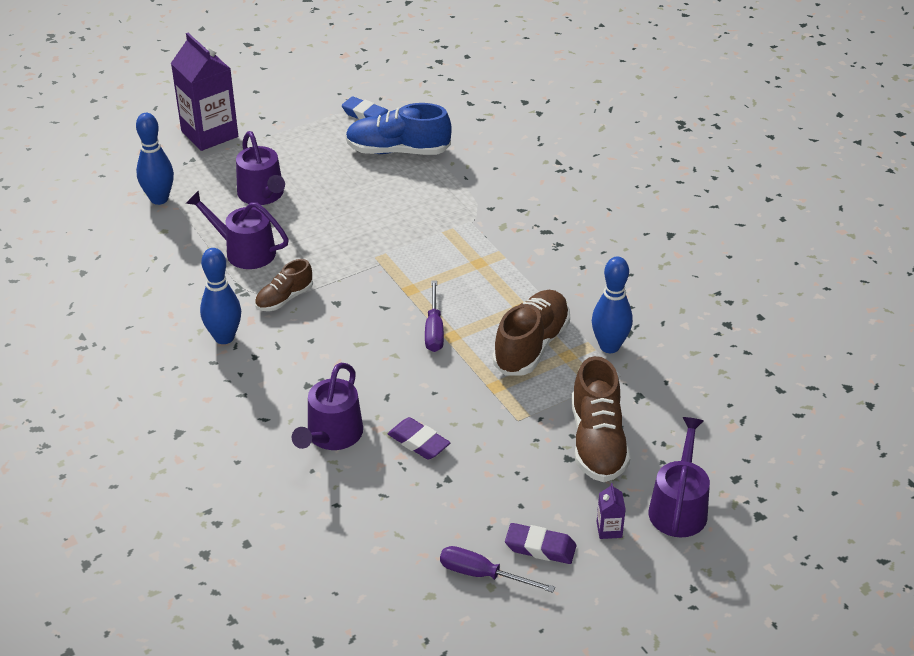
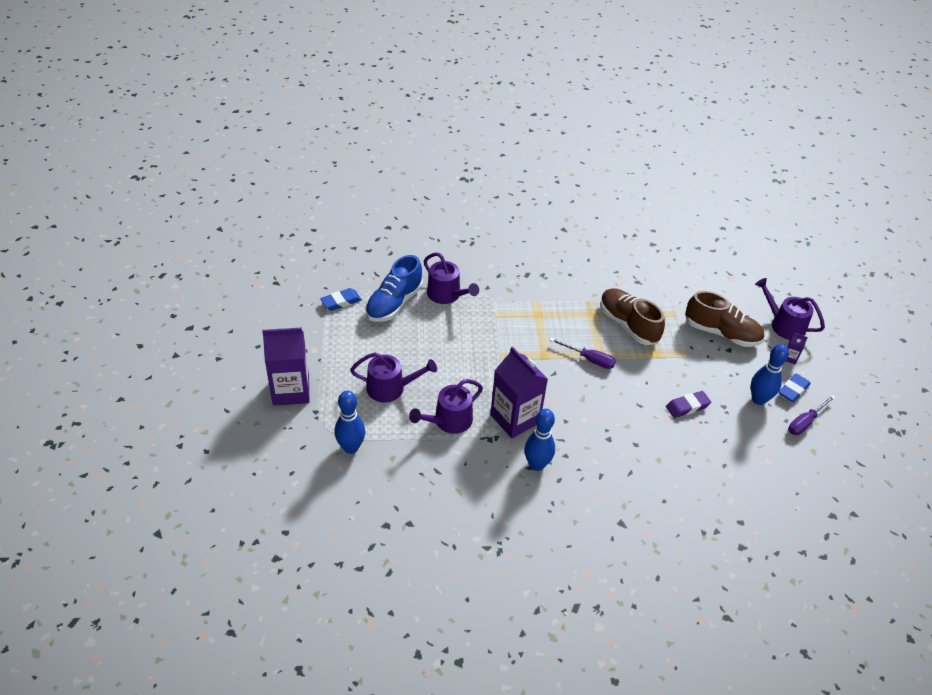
camera: 65 degrees left, 5 degrees up
brown shoe [255,259,313,311] -> purple carton [490,347,548,438]
purple watering can [292,363,363,450] -> purple watering can moved to [424,252,479,304]
purple eraser [505,523,576,564] -> blue eraser [779,374,811,402]
blue bowling pin [592,256,633,353] -> blue bowling pin moved to [751,344,789,405]

